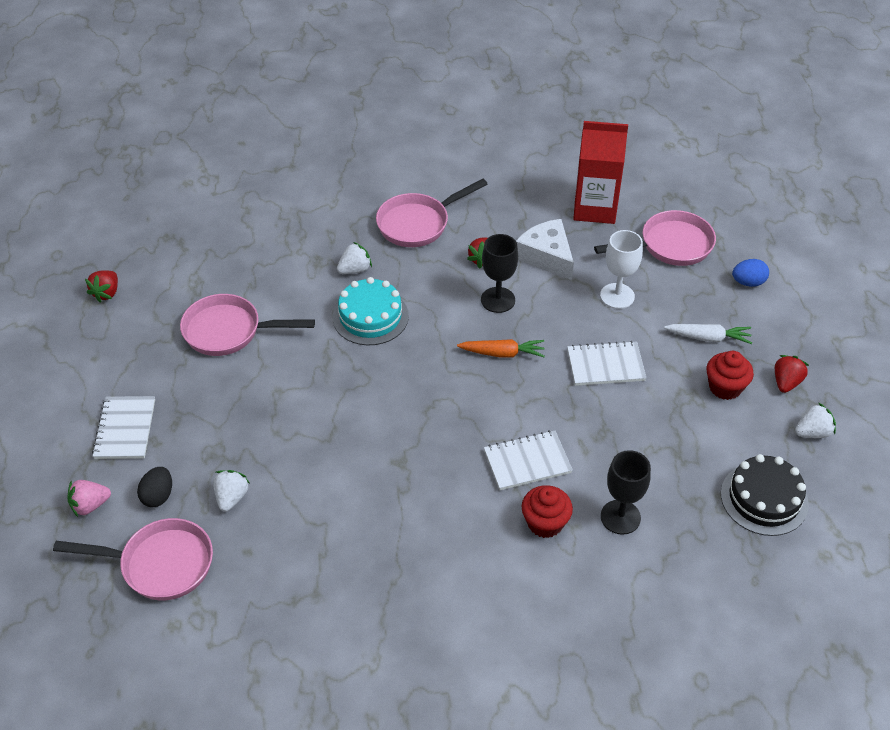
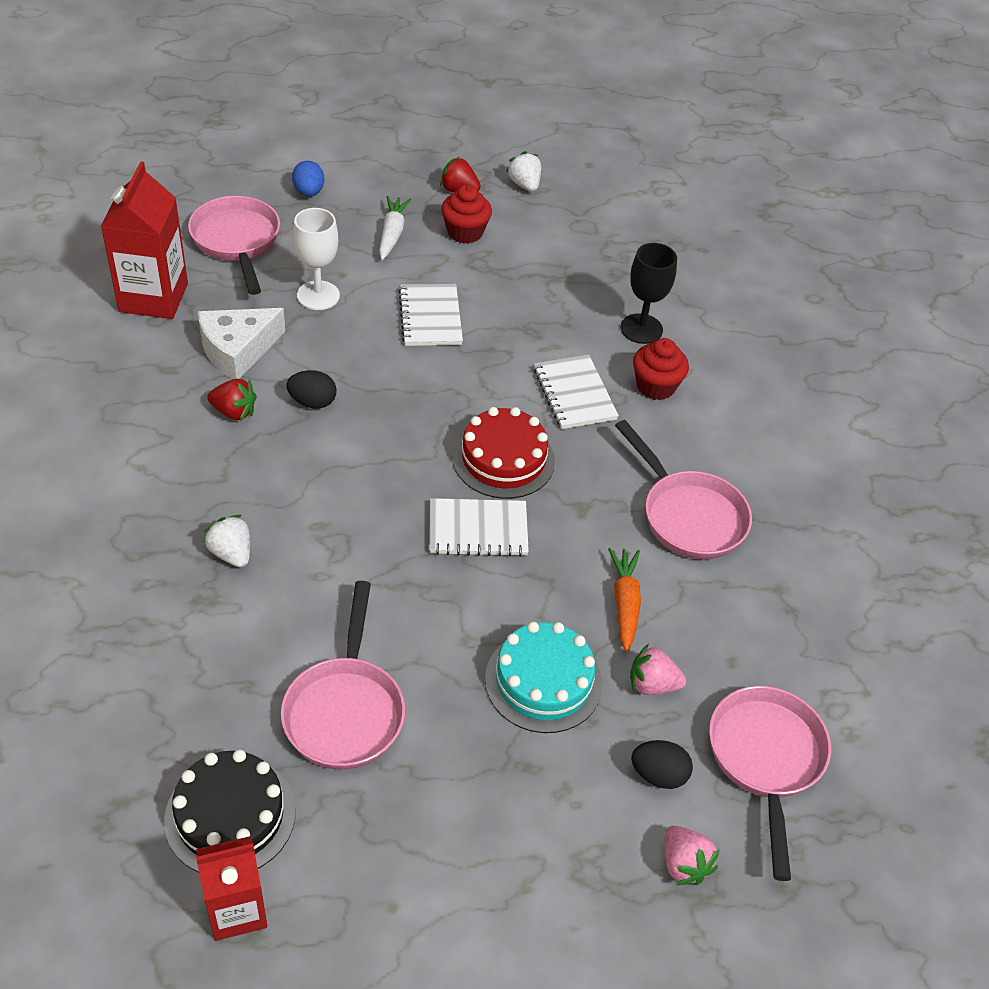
camera: 95 degrees left, 0 degrees up
red strawberry [85,270,118,302] -> red carton [196,836,267,941]
white notebook [92,396,155,459] -> white notebook moved to [429,498,529,557]
white strawberry [213,470,249,512] -> pink strawberry [630,644,686,695]
turquoise cake [333,277,409,345] -> turquoise cake moved to [485,622,602,733]
pink pan [376,179,488,247] -> pink pan moved to [615,420,752,560]
orange carrot [457,339,545,358] -> orange carrot moved to [608,548,641,652]
black goblet [481,234,518,313] -> black egg [286,370,337,409]
black cake [721,454,809,536] -> black cake moved to [164,750,295,872]
none -> red cake [452,407,555,499]

